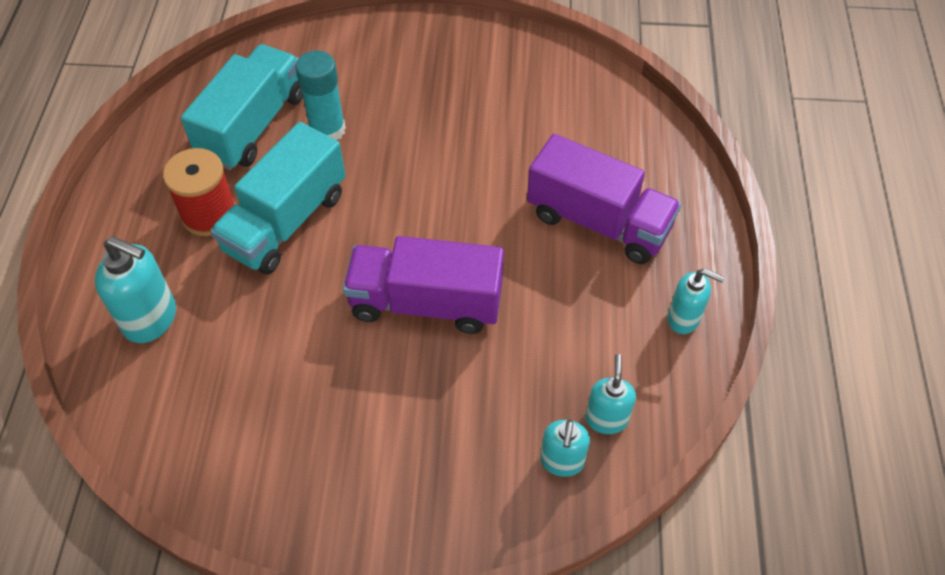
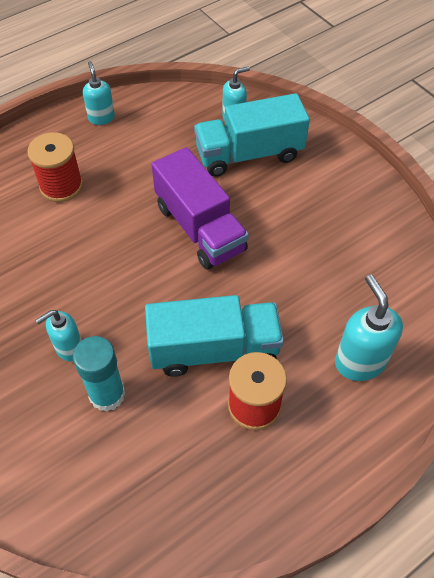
camera: 130 degrees left, 0 degrees up
turquoise truck [181,44,303,170] -> turquoise truck moved to [194,93,310,177]
purple truck [527,134,681,264] -> red spool [27,132,83,202]
turquoise soap dispenser [585,354,636,434] -> turquoise soap dispenser moved to [35,310,82,362]

